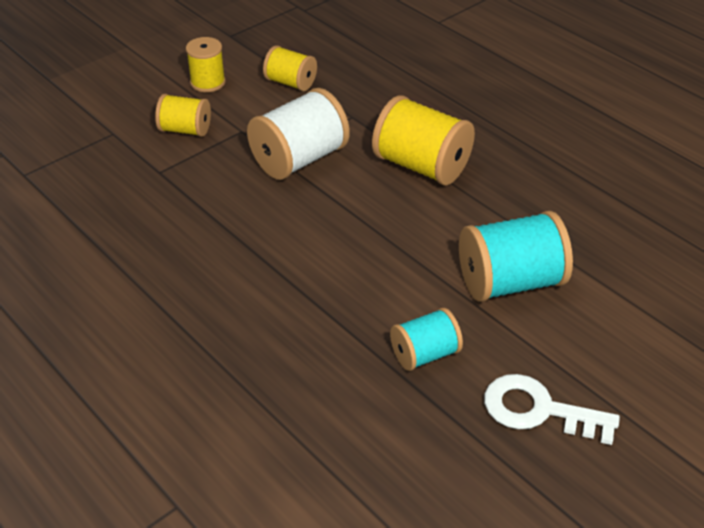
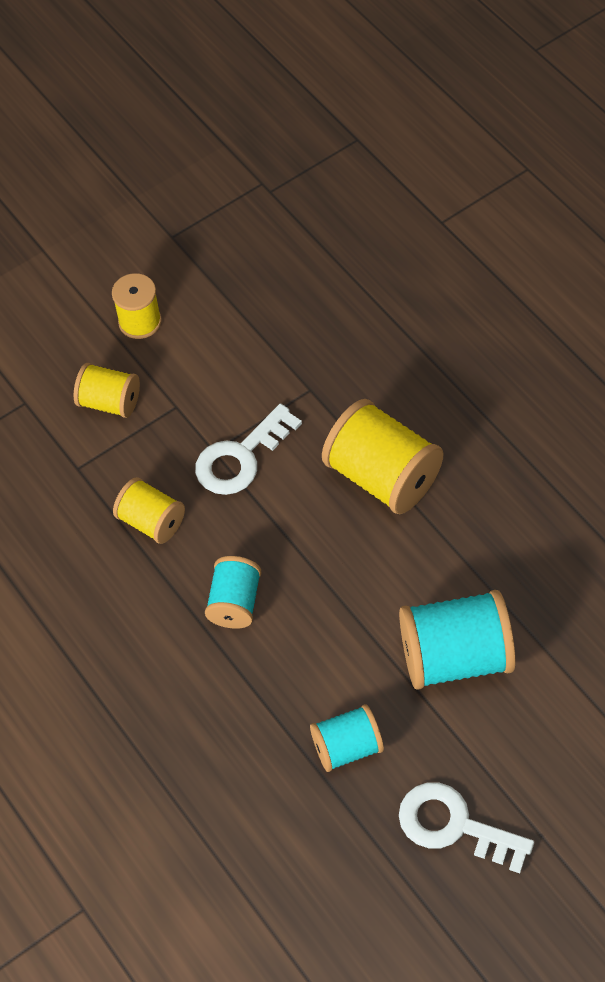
camera: 10 degrees right, 15 degrees up
white spool [247,88,350,180] -> white key [195,404,302,495]
yellow spool [263,46,317,91] -> yellow spool moved to [113,477,185,544]
none -> turquoise spool [205,556,262,629]

